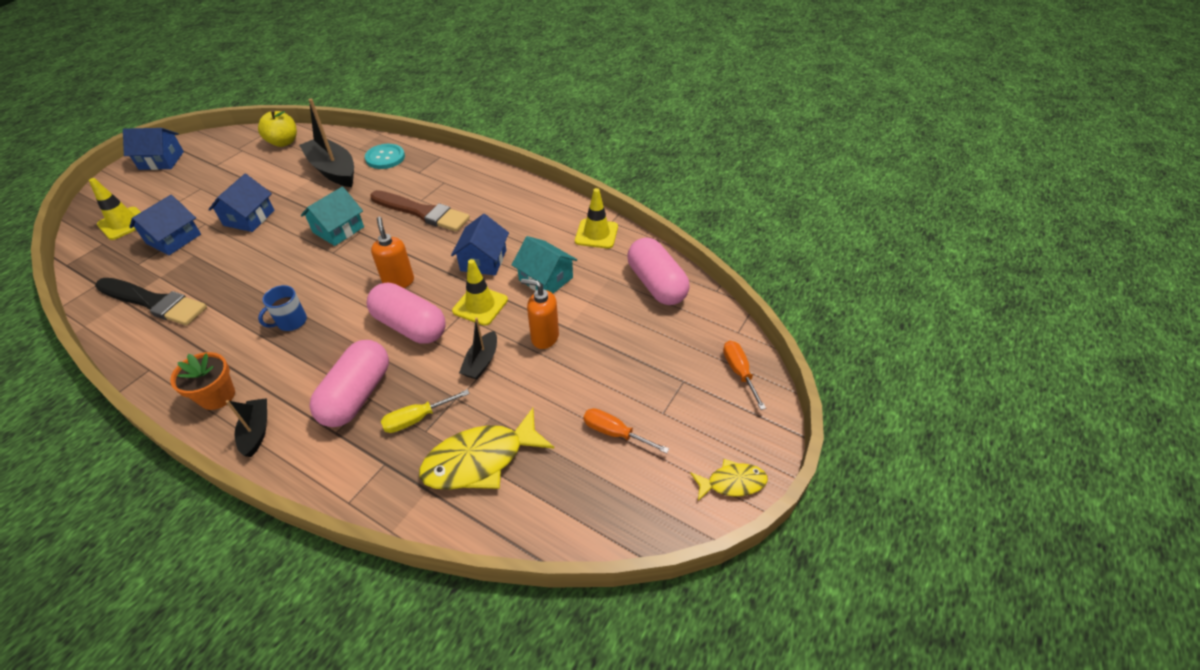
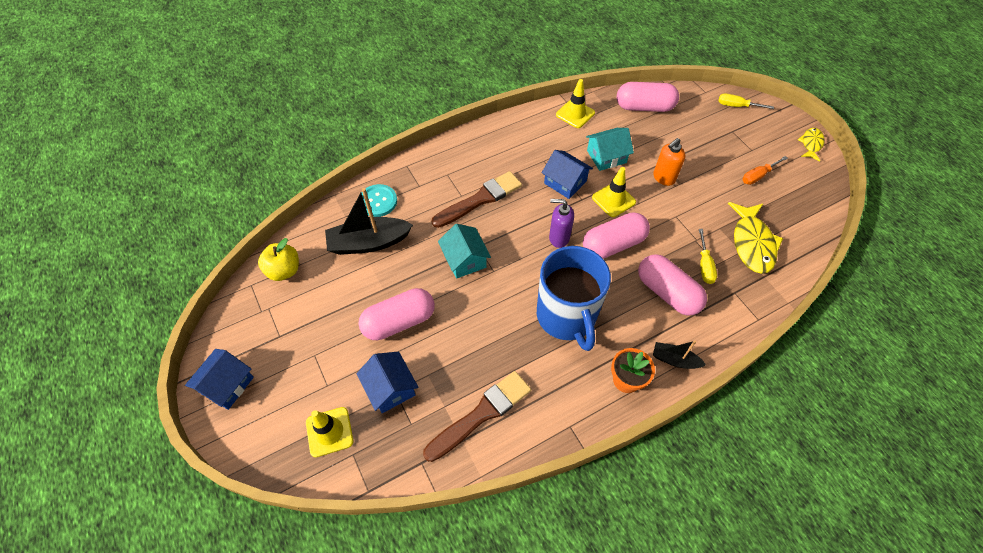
camera: 60 degrees left, 10 degrees up
black brush [95,278,207,326] -> brown brush [423,371,531,462]
blue house [208,174,275,232] -> pink capsule [358,288,435,340]
blue mug [258,285,307,331] -> blue mug [537,246,611,351], size x2.46
orange soap dispenser [371,217,414,288] -> purple soap dispenser [549,199,574,248]
black boat [459,317,497,380] -> none
orange screwdriver [723,341,766,410] -> yellow screwdriver [718,93,774,109]

